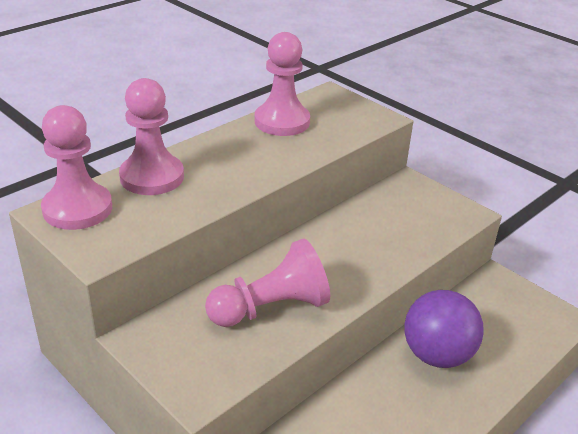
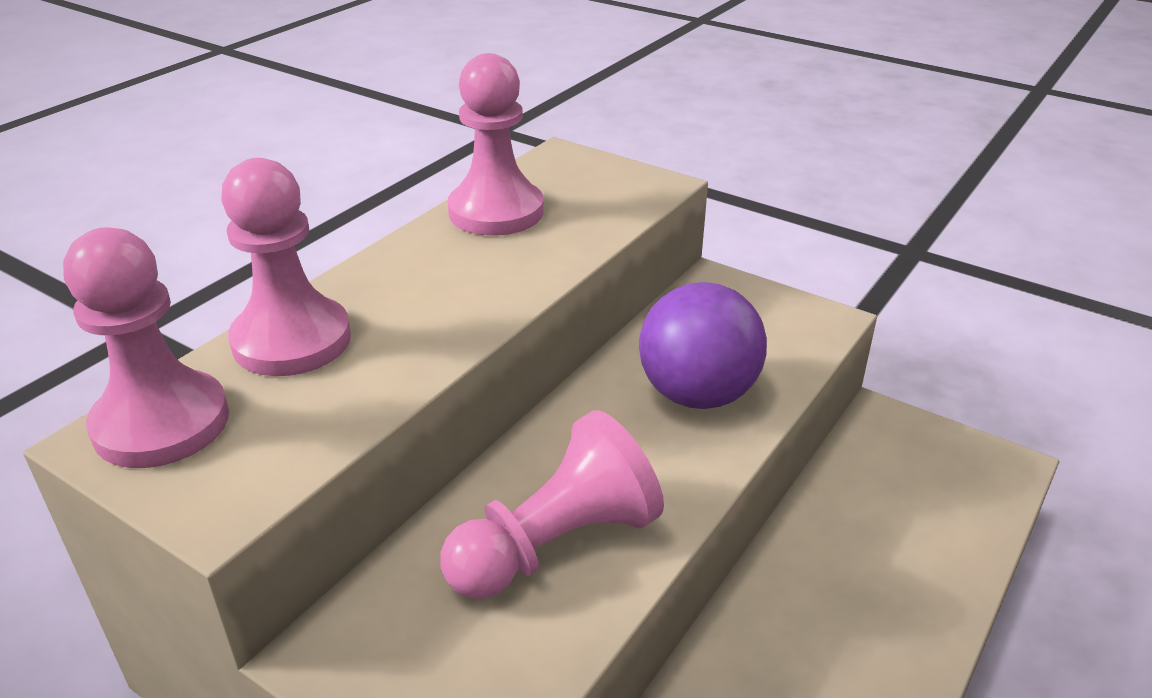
camera: 10 degrees left, 0 degrees up
purple ball [404,290,484,368] -> purple ball moved to [639,282,767,409]

